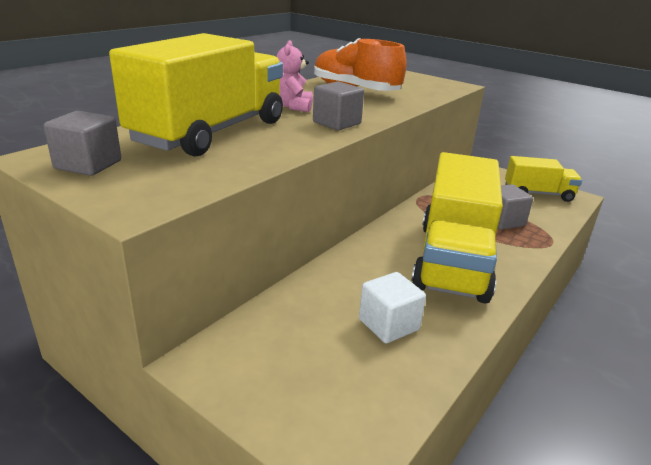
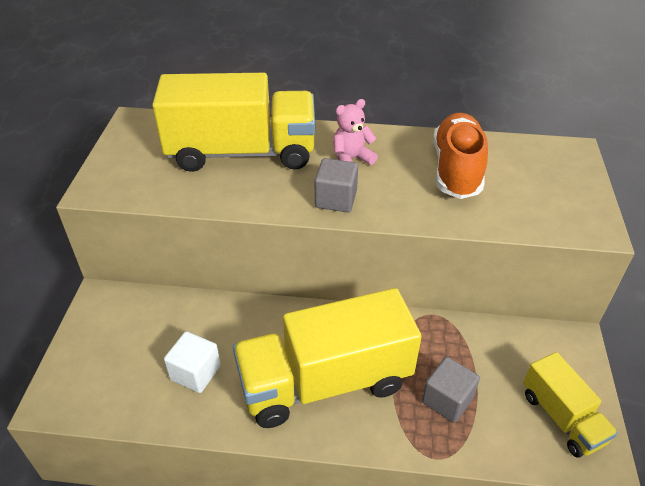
camera: 60 degrees right, 15 degrees up
grey cube [44,111,121,176] -> none

